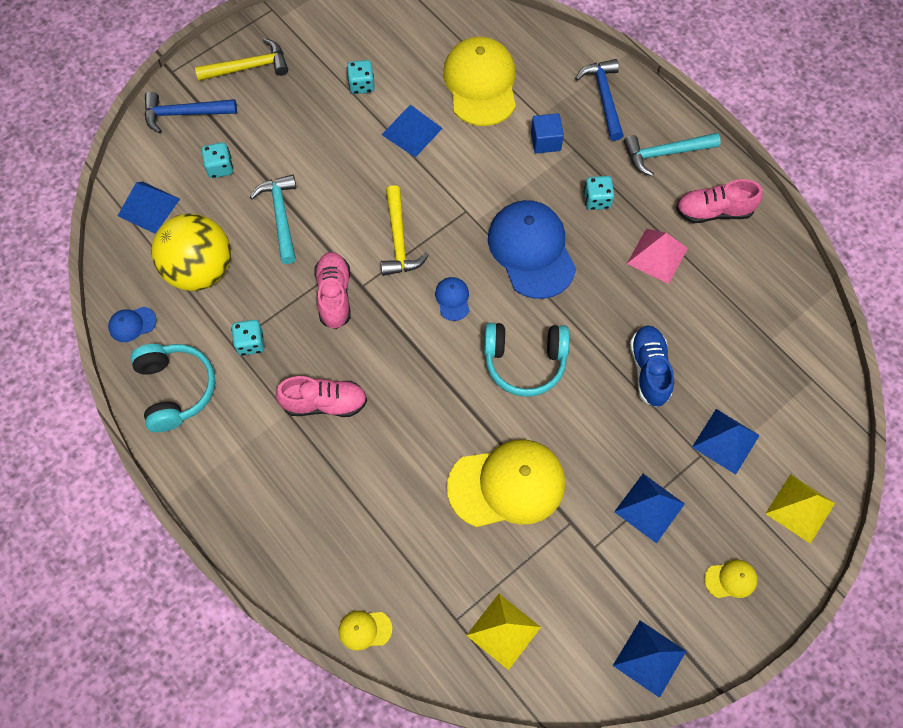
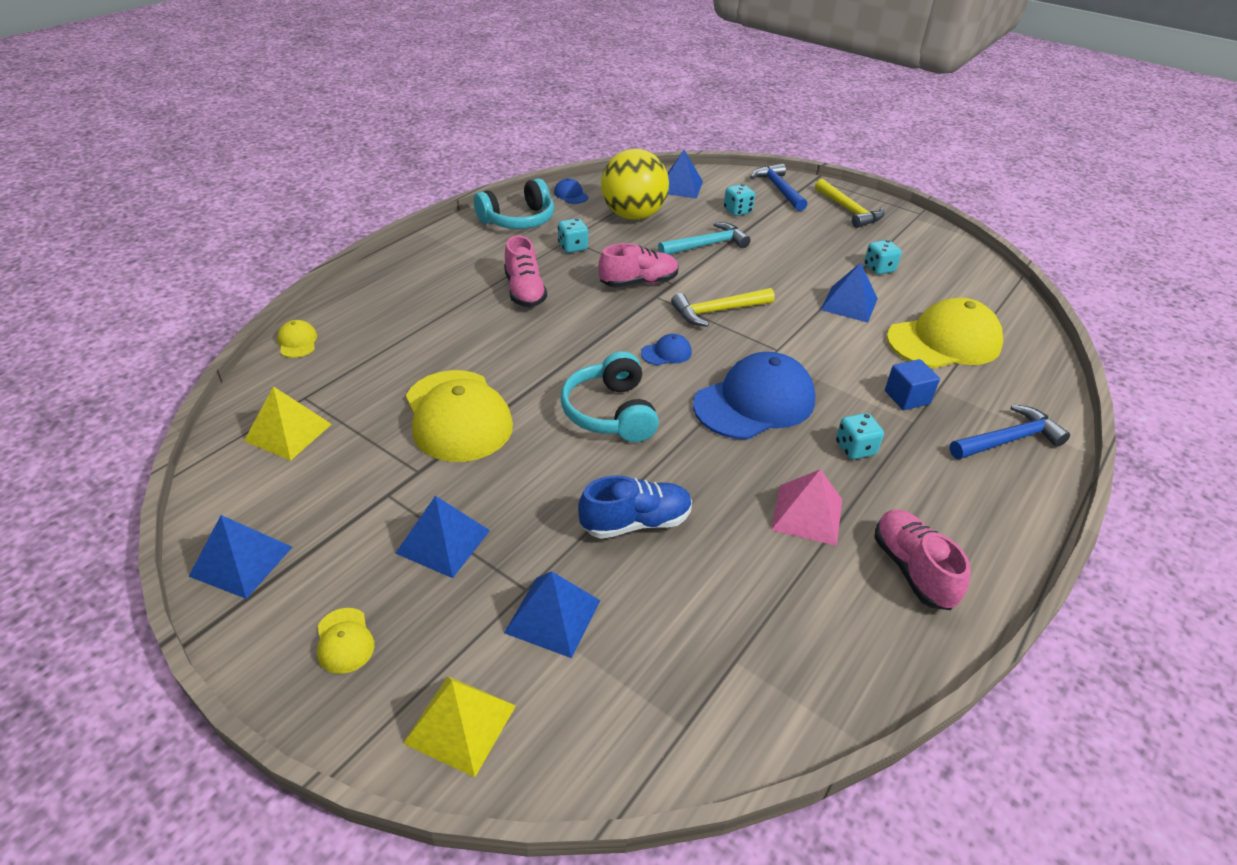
camera: 75 degrees right, 25 degrees down
turquoise hammer [624,133,721,176] -> none

